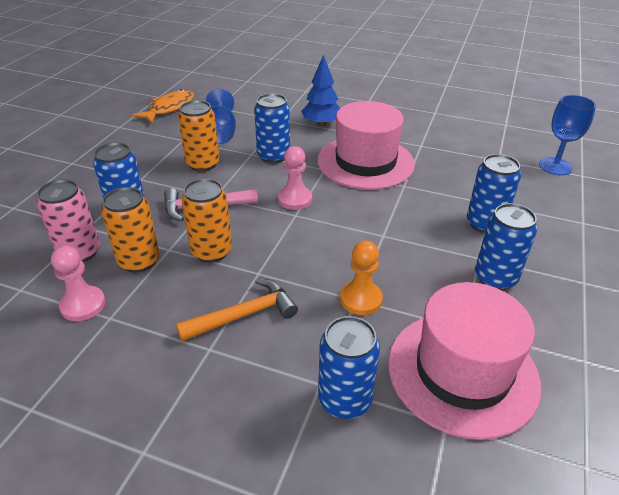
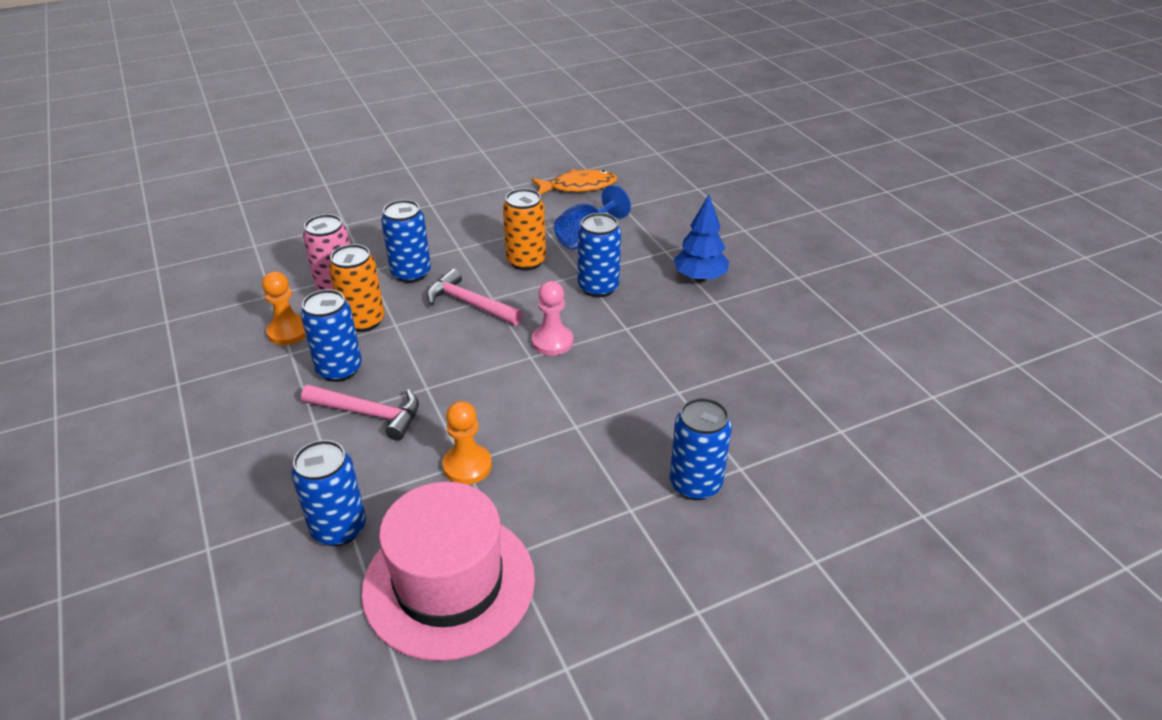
camera: 45 degrees right, 0 degrees up
pink pawn [51,246,105,321] -> orange pawn [262,272,306,345]
orange hammer [176,278,298,341] -> pink hammer [301,385,419,441]
orange can [182,178,232,263] -> none
pink hat [317,101,415,190] -> none
blue can [475,203,537,291] -> blue can moved to [301,289,362,382]
blue goblet [539,95,596,175] -> none

